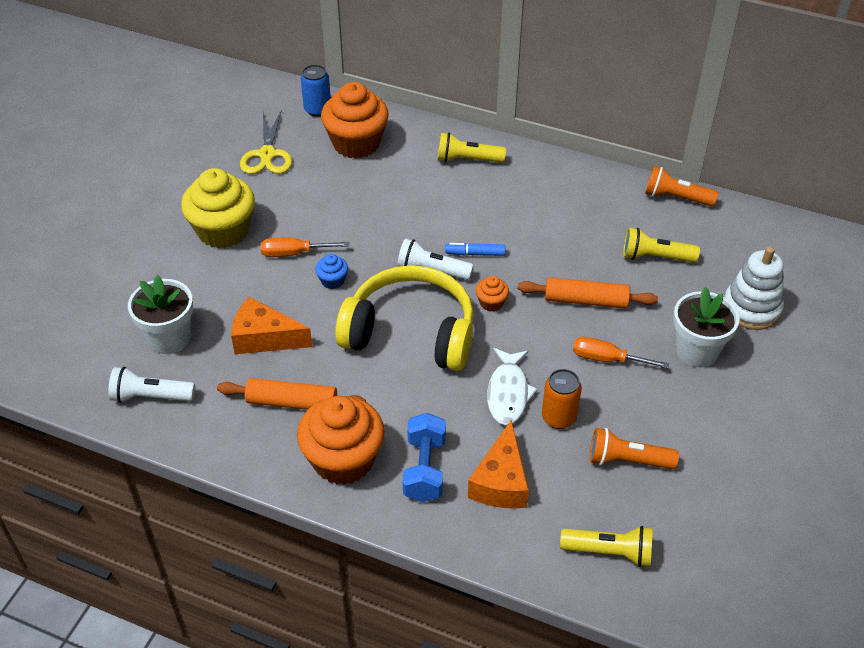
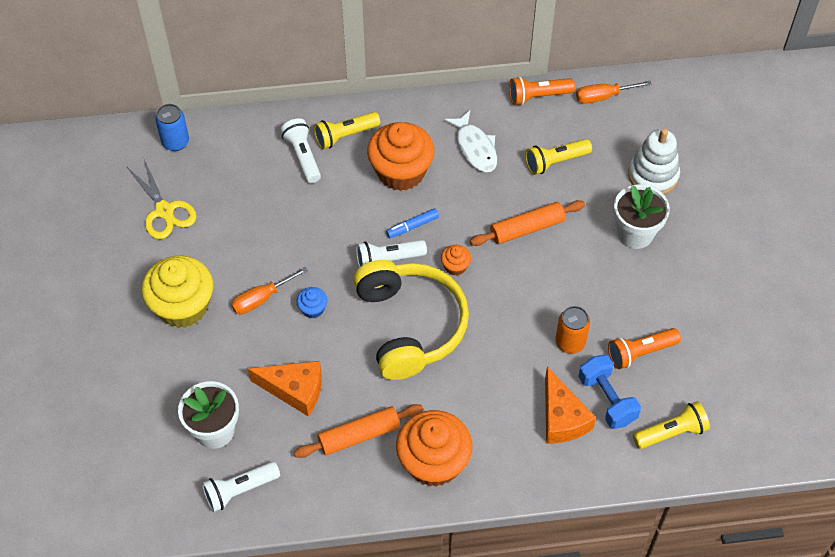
camera: 30 degrees left, 10 degrees up
orange cheese [231,297,312,354] -> orange cheese turned 150 degrees counterclockwise [248,361,322,416]
orange cupcake [321,82,389,159] -> orange cupcake moved to [367,122,435,191]
yellow headphones [335,265,474,371] -> yellow headphones turned 90 degrees clockwise [353,260,469,380]
blue dumbbell [403,413,446,502] -> blue dumbbell moved to [578,355,641,429]
white fish [487,348,538,425] -> white fish moved to [444,111,497,172]
orange screwdriver [573,337,669,368] -> orange screwdriver moved to [576,81,652,104]
none -> white flashlight [280,119,321,183]

